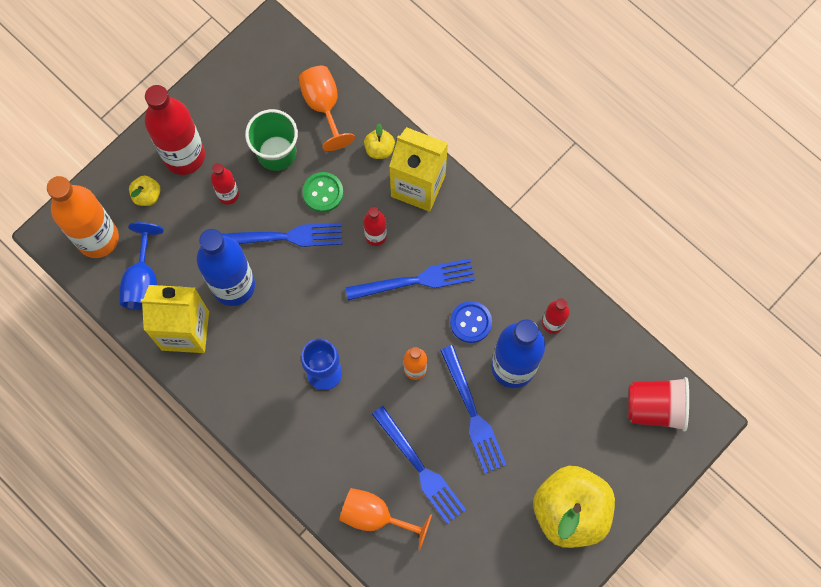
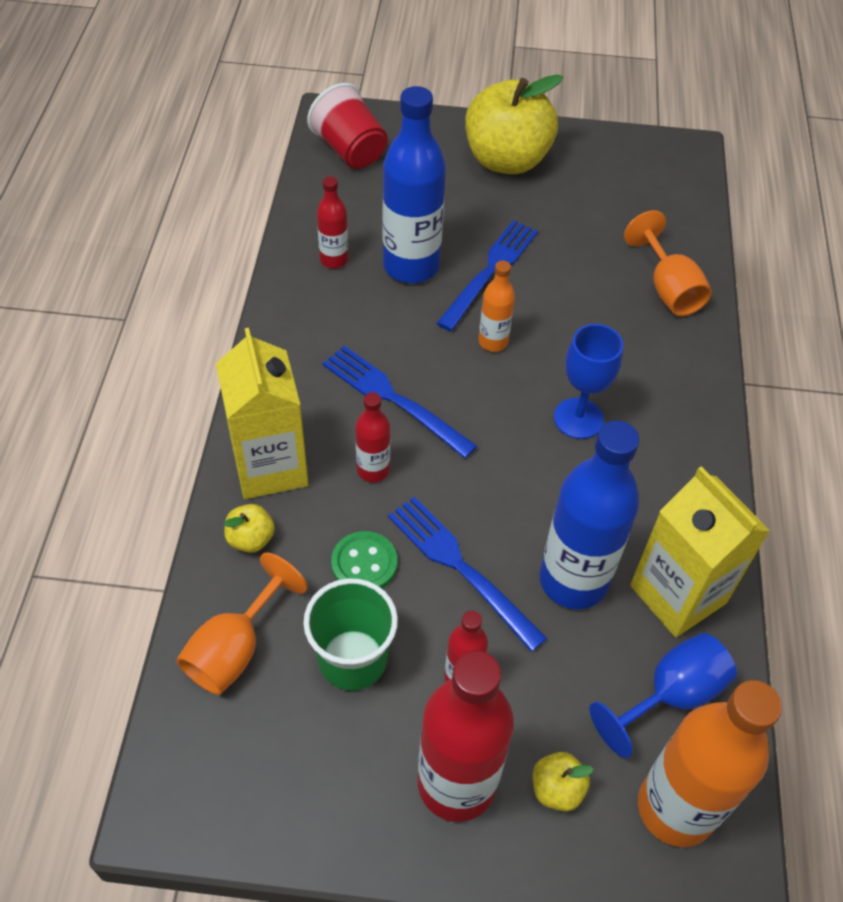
camera: 130 degrees left, 20 degrees down
blue fork [372,406,466,524] -> none
blue button [450,301,492,343] -> none

